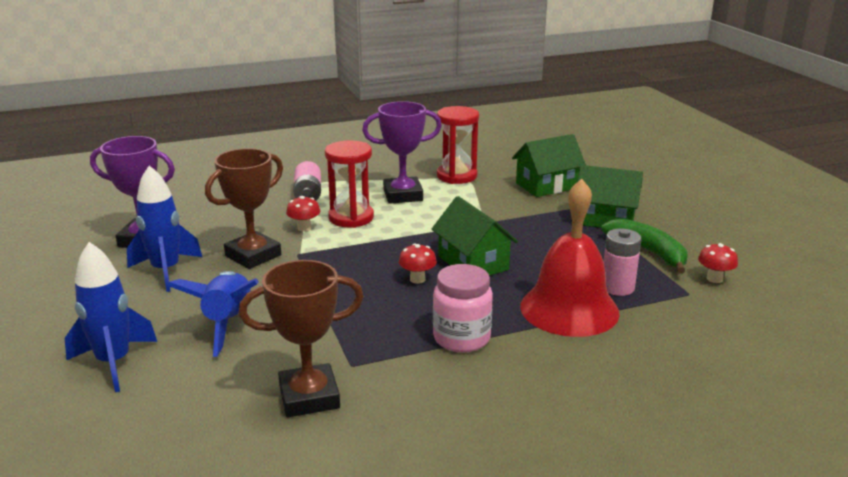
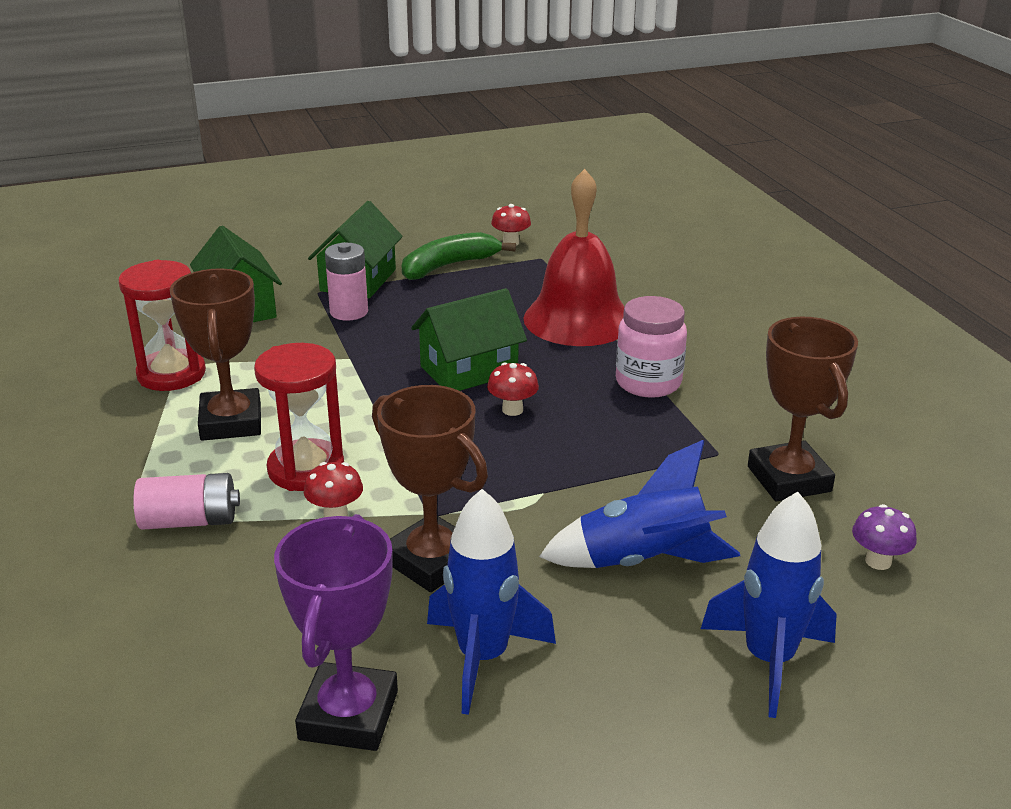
camera: 90 degrees left, 5 degrees up
purple trophy [362,101,442,204] -> brown trophy [170,268,261,441]
pink battery [604,228,642,296] -> pink battery moved to [325,242,368,321]
none -> purple mushroom [852,504,917,570]

